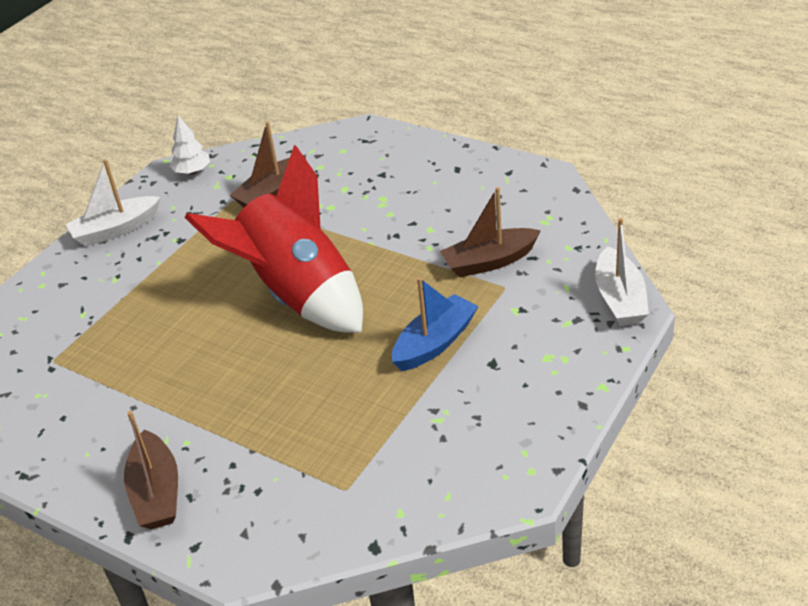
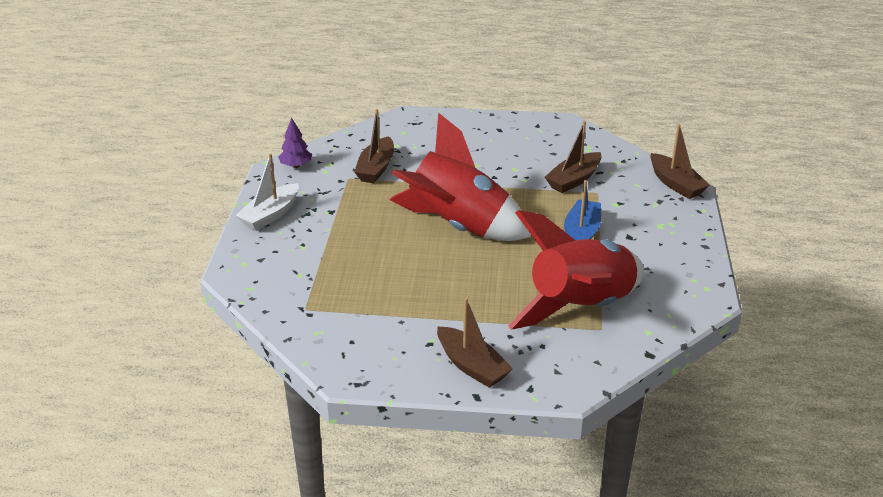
camera: 30 degrees left, 5 degrees down
white tree [170,115,210,174] -> purple tree [278,118,312,168]
white boat [595,218,649,326] -> brown boat [651,124,710,199]
none -> red rocket [508,210,644,330]

